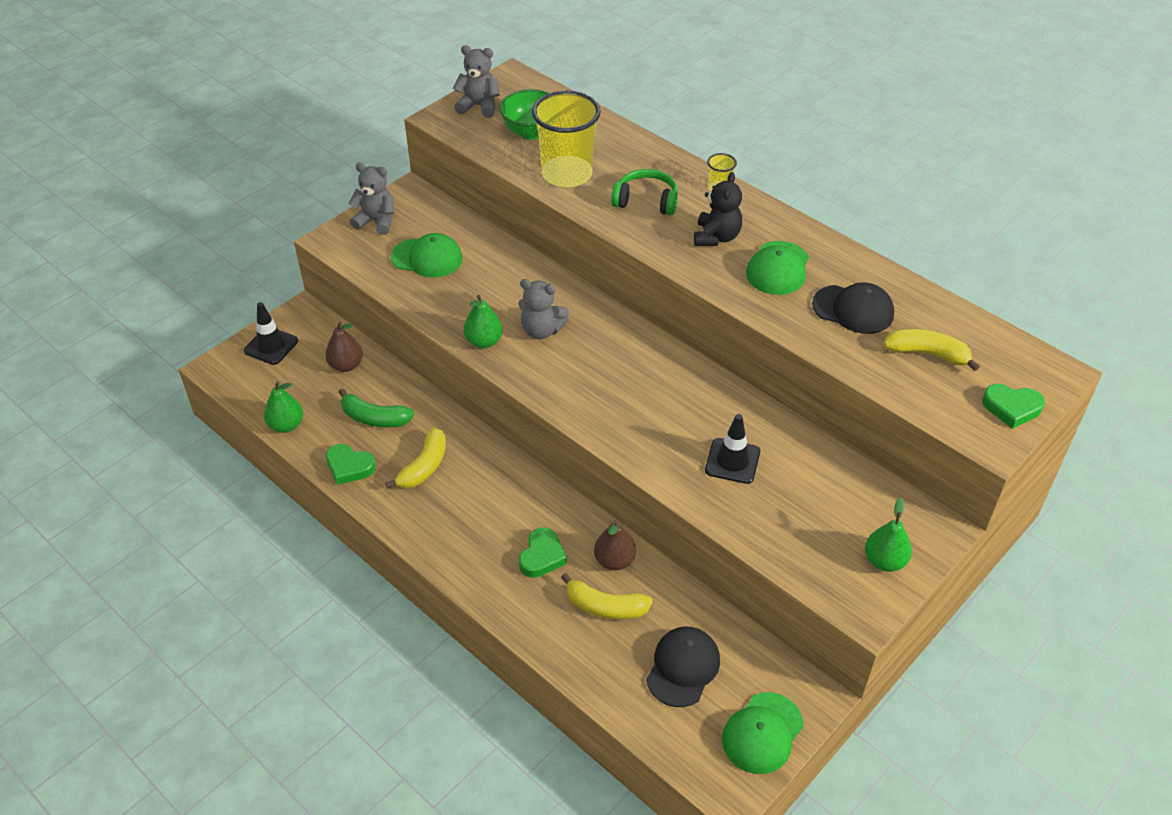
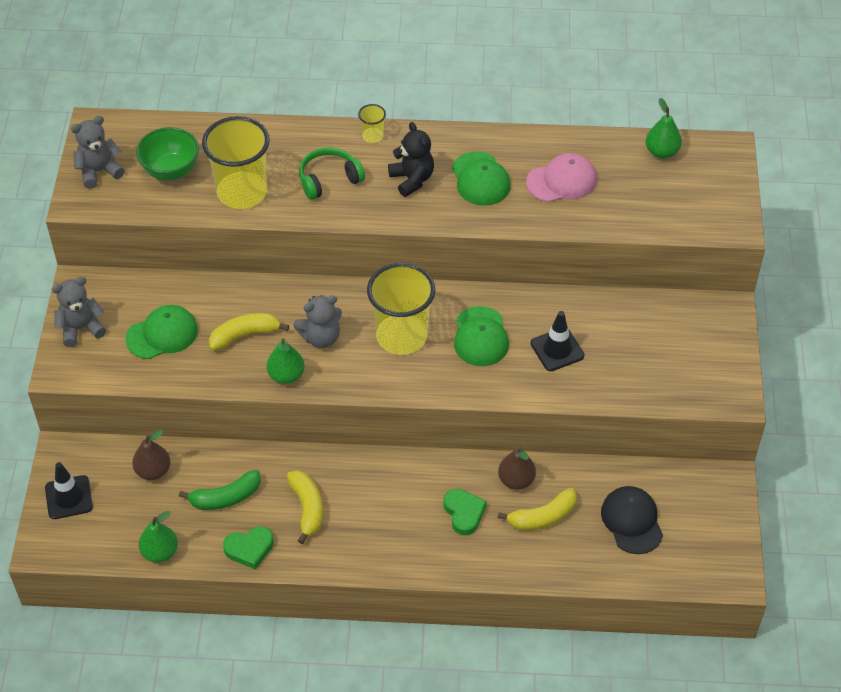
camera: 40 degrees left, 5 degrees up
green cap [722,692,804,774] -> green cap moved to [454,306,509,366]
black cap [812,282,894,334] -> pink cap [526,153,597,202]
green pear [865,498,912,572] -> green pear moved to [645,98,682,159]
yellow banana [883,328,980,371] -> yellow banana moved to [209,313,289,351]
green heart [982,384,1045,429] -> none
none -> yellow cup [367,263,435,355]

